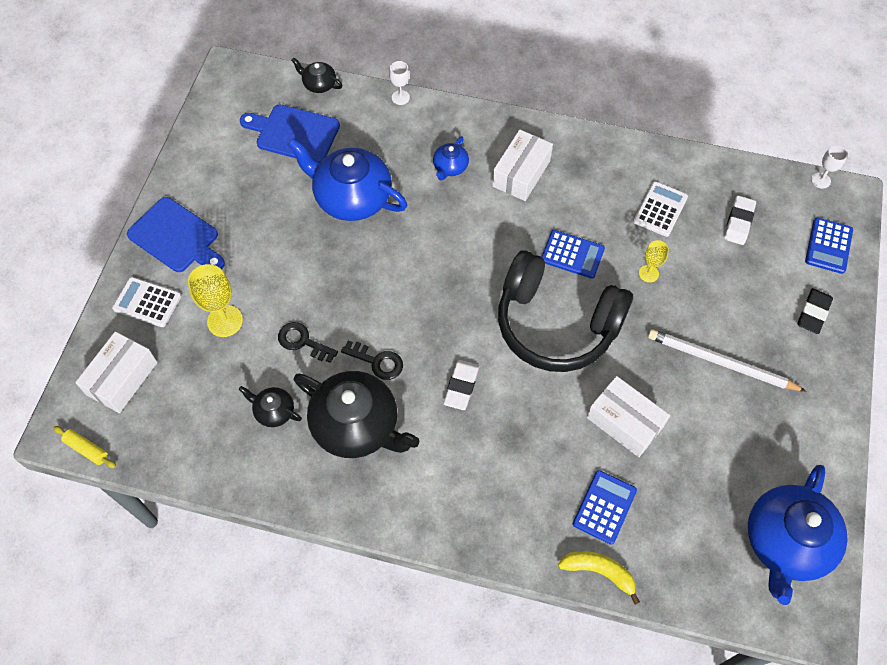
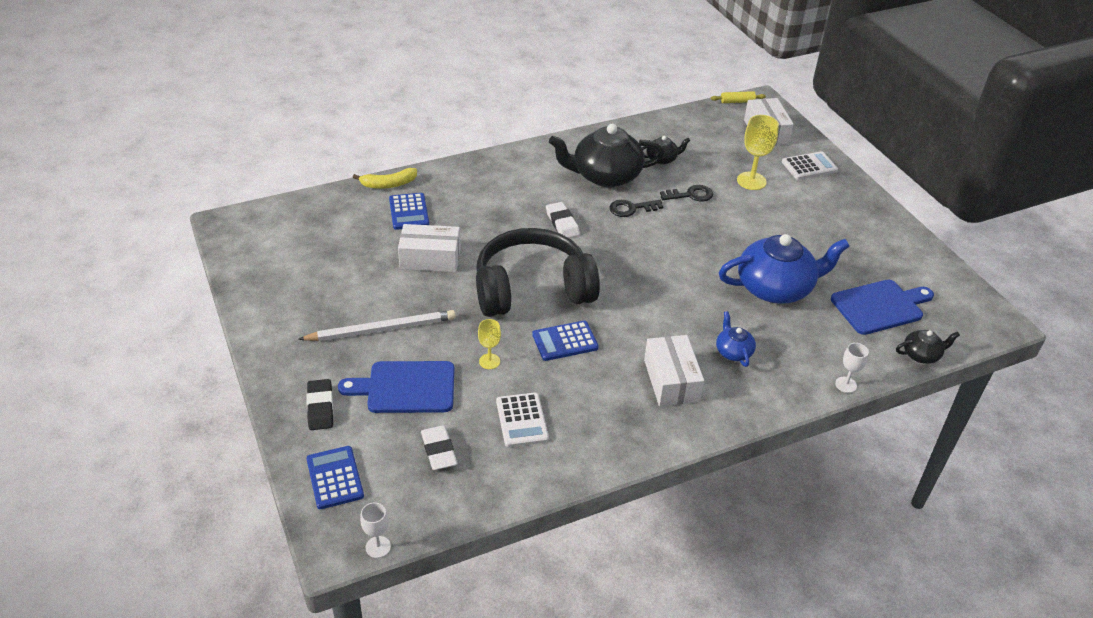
camera: 140 degrees right, 20 degrees down
blue cutting board [127,197,225,272] -> blue cutting board moved to [338,361,454,413]
blue teapot [748,465,848,605] -> none

